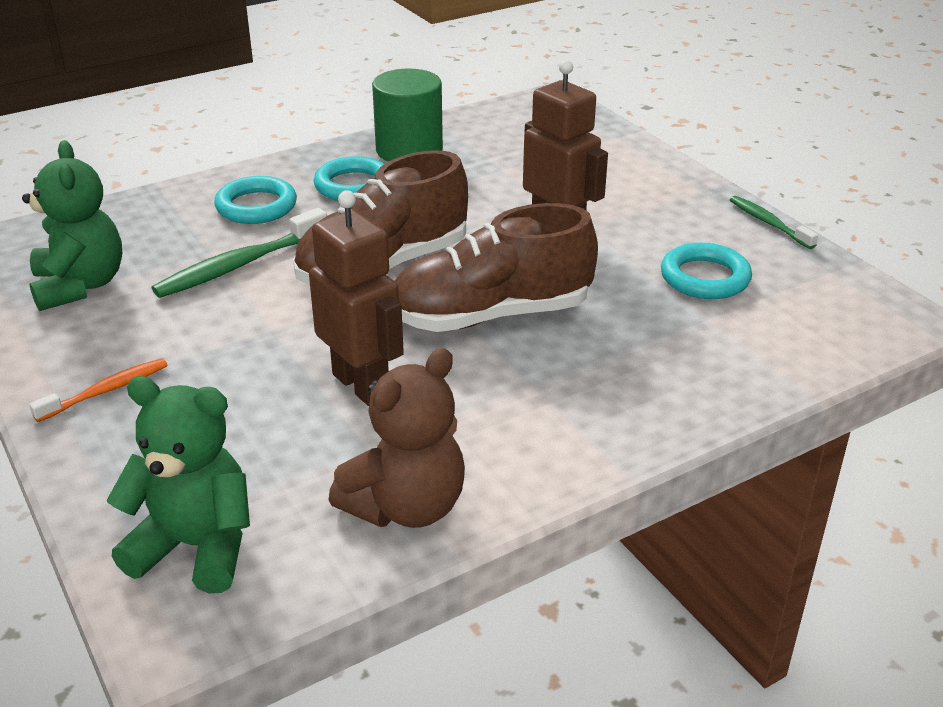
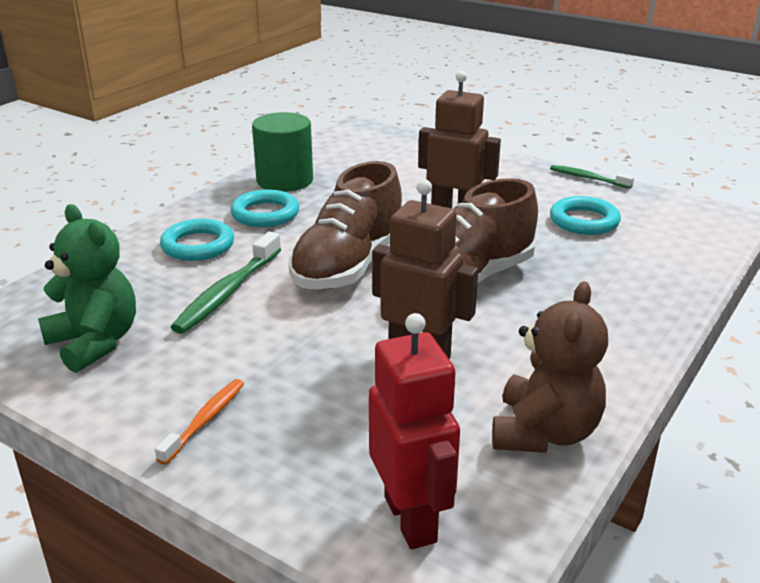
camera: 25 degrees left, 5 degrees down
green teddy bear [107,376,250,593] -> red robot [369,313,460,549]

